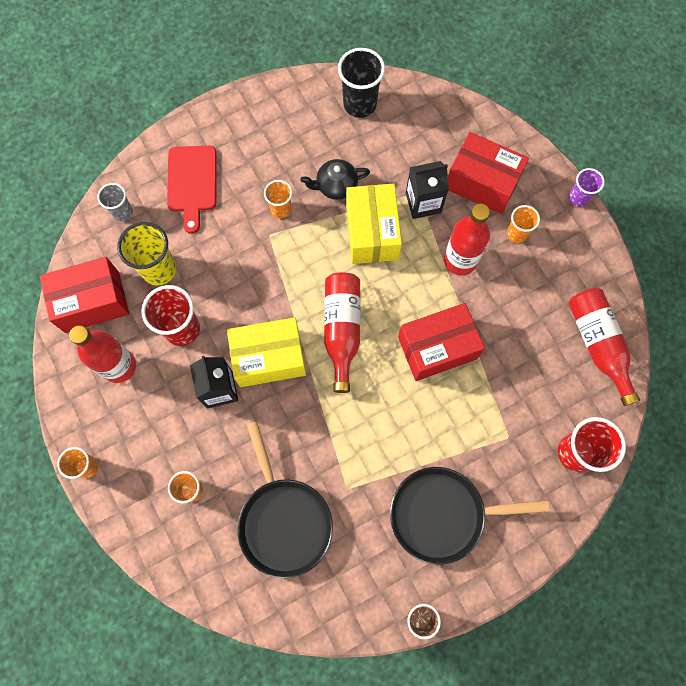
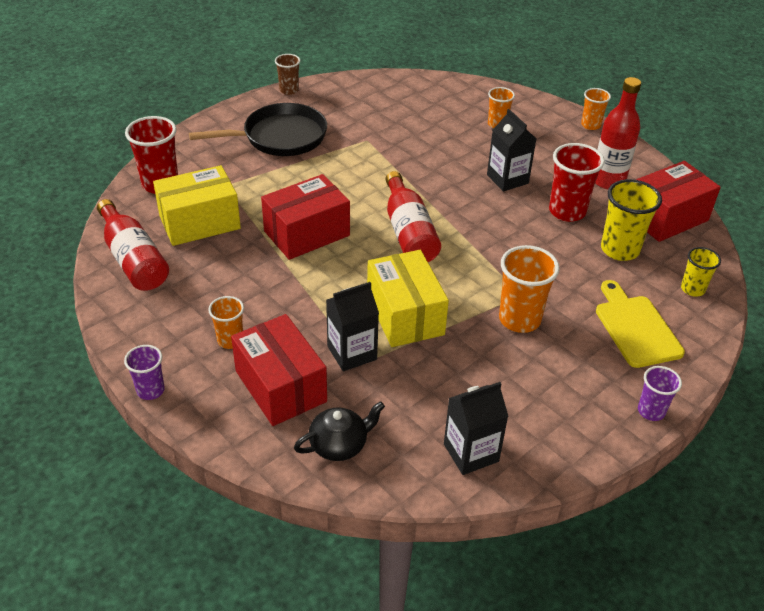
camera: 165 degrees right, 30 degrees down
grey cup [97,183,133,221] -> yellow cup [681,247,721,297]
red cutting board [167,146,217,234] -> yellow cutting board [596,280,685,368]
yellow box [227,317,306,387] -> yellow box moved to [153,165,241,246]
black pan [237,422,333,578] -> none
orange cup [264,180,292,218] -> orange cup [499,245,560,333], size x1.68
black teapot [300,159,370,200] -> black teapot moved to [294,401,385,461]
black cup [338,48,385,118] -> black carton [444,382,509,475]
red bottle [444,204,490,275] -> none
red box [448,132,529,214] -> red box turned 45 degrees clockwise [231,314,327,426]
none -> purple cup [638,366,682,421]

